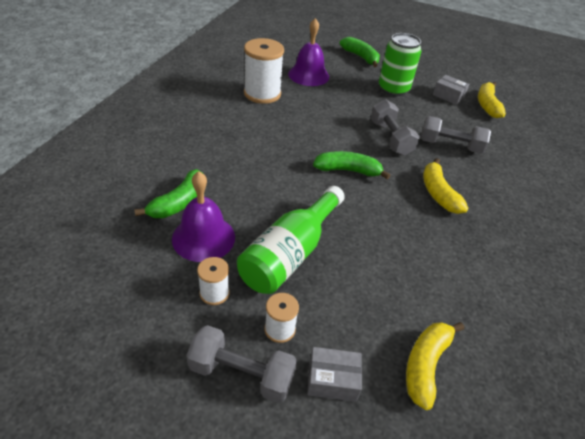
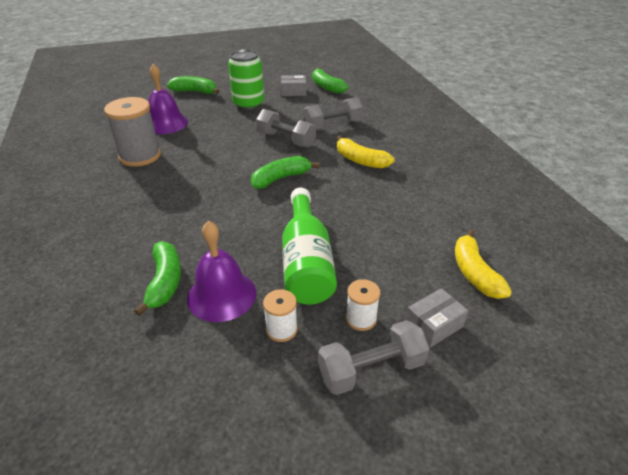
camera: 35 degrees left, 5 degrees down
white spool [244,38,284,104] -> grey spool [104,97,161,167]
yellow banana [478,82,506,118] -> green banana [312,68,348,94]

